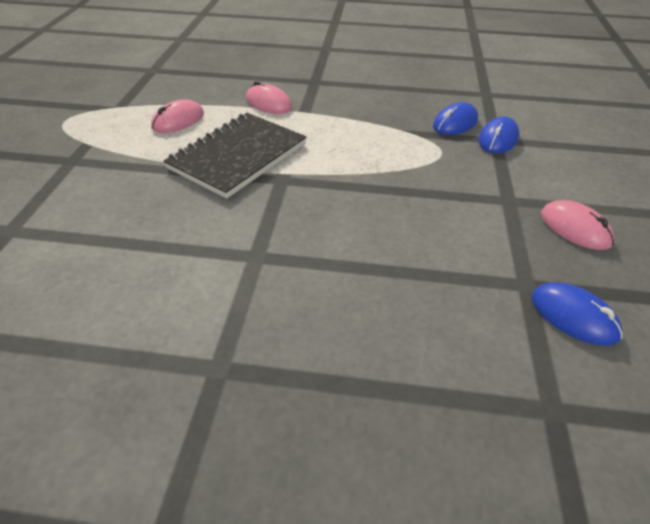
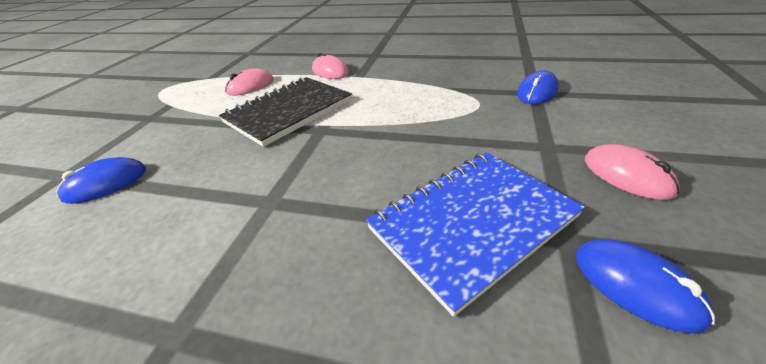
camera: 10 degrees right, 5 degrees down
blue mouse [433,102,478,135] -> blue mouse moved to [56,157,146,204]
none -> blue notebook [366,152,585,317]

